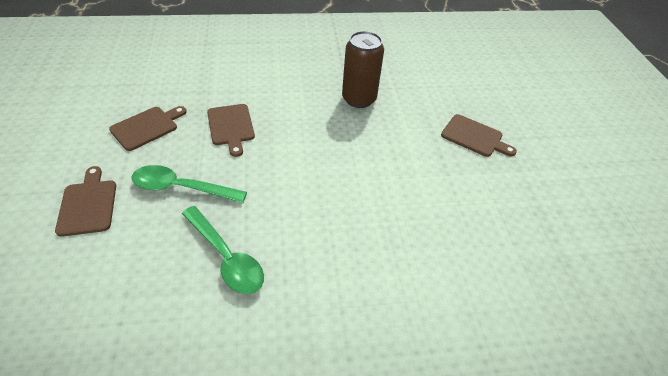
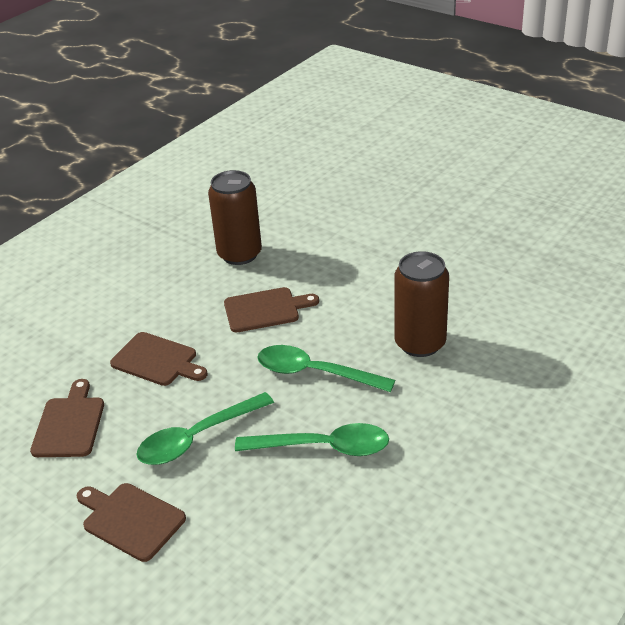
camera: 40 degrees left, 10 degrees down
brown cutting board [441,114,517,157] -> brown cutting board moved to [224,287,319,332]
none -> green spoon [257,345,395,392]
none -> brown can [394,251,449,357]

